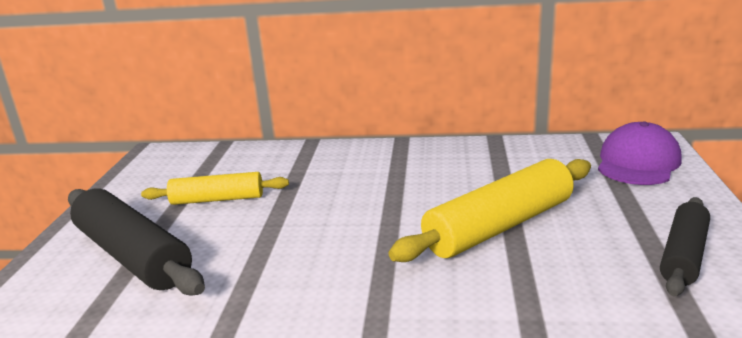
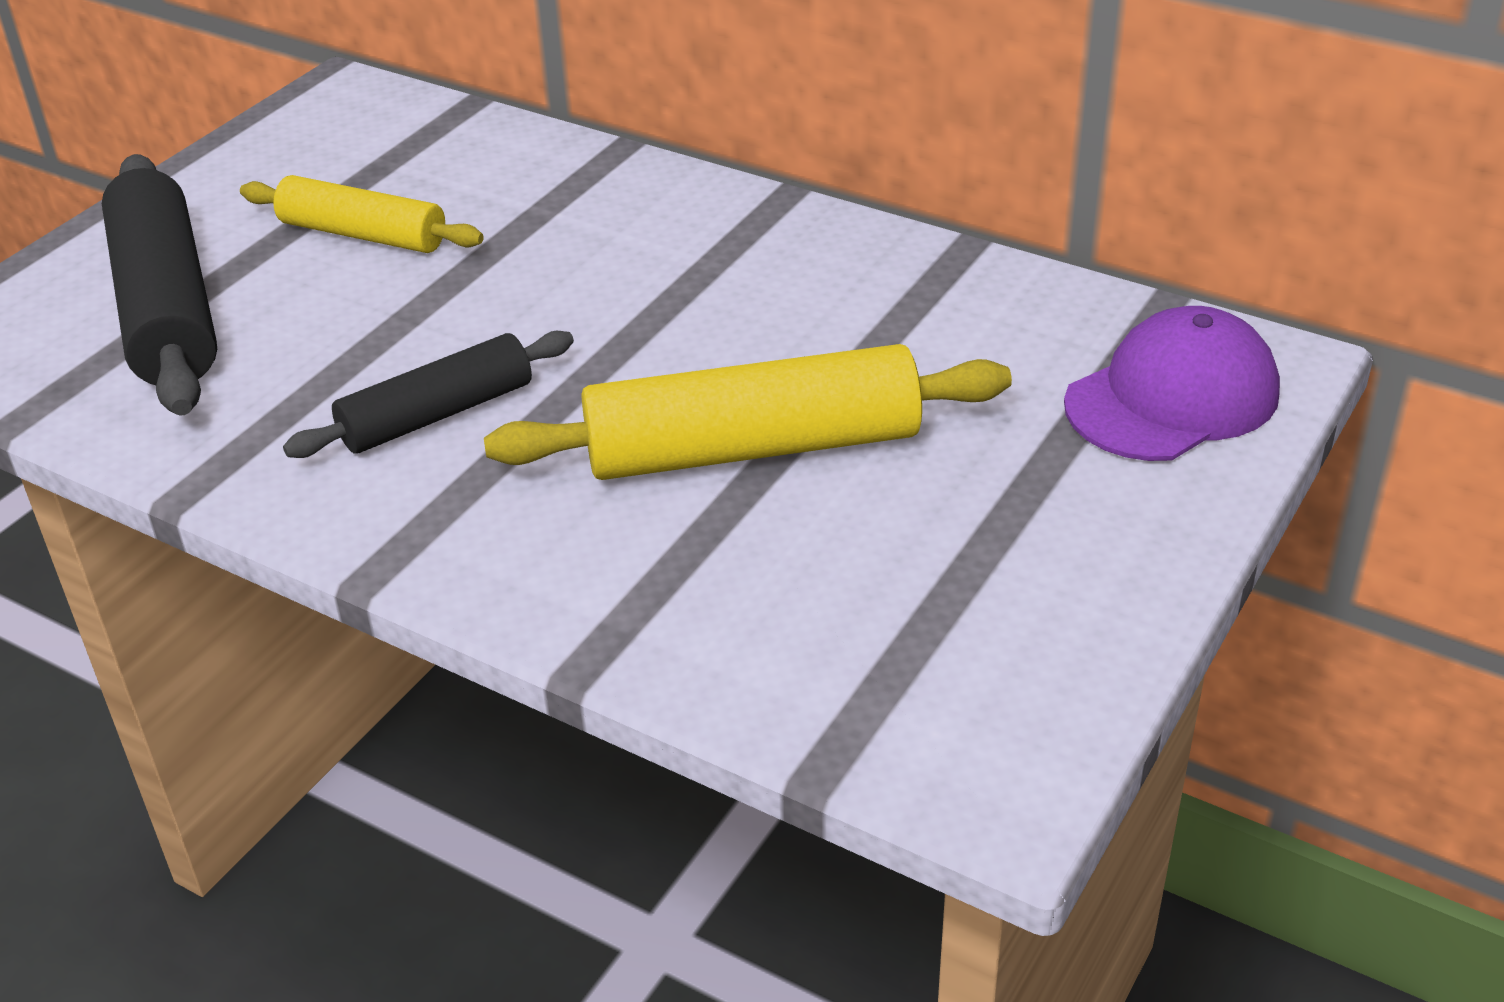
camera: 25 degrees right, 15 degrees up
black rolling pin [660,197,710,296] -> black rolling pin moved to [283,331,574,458]

